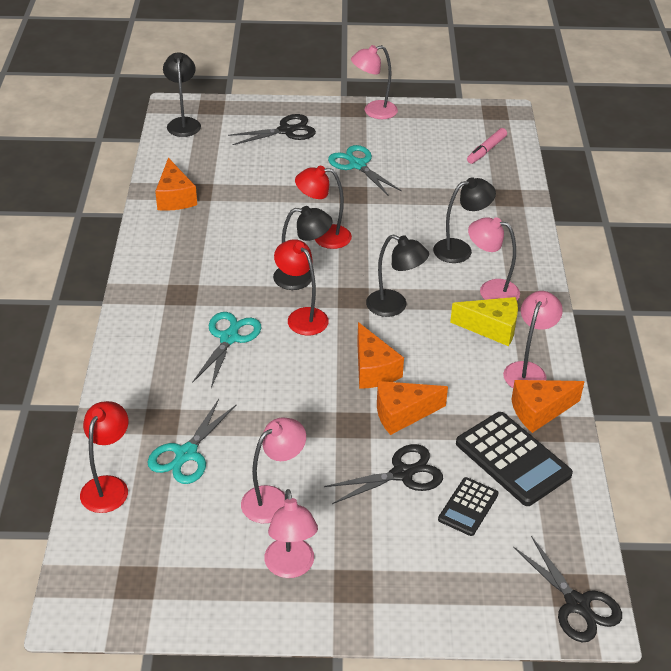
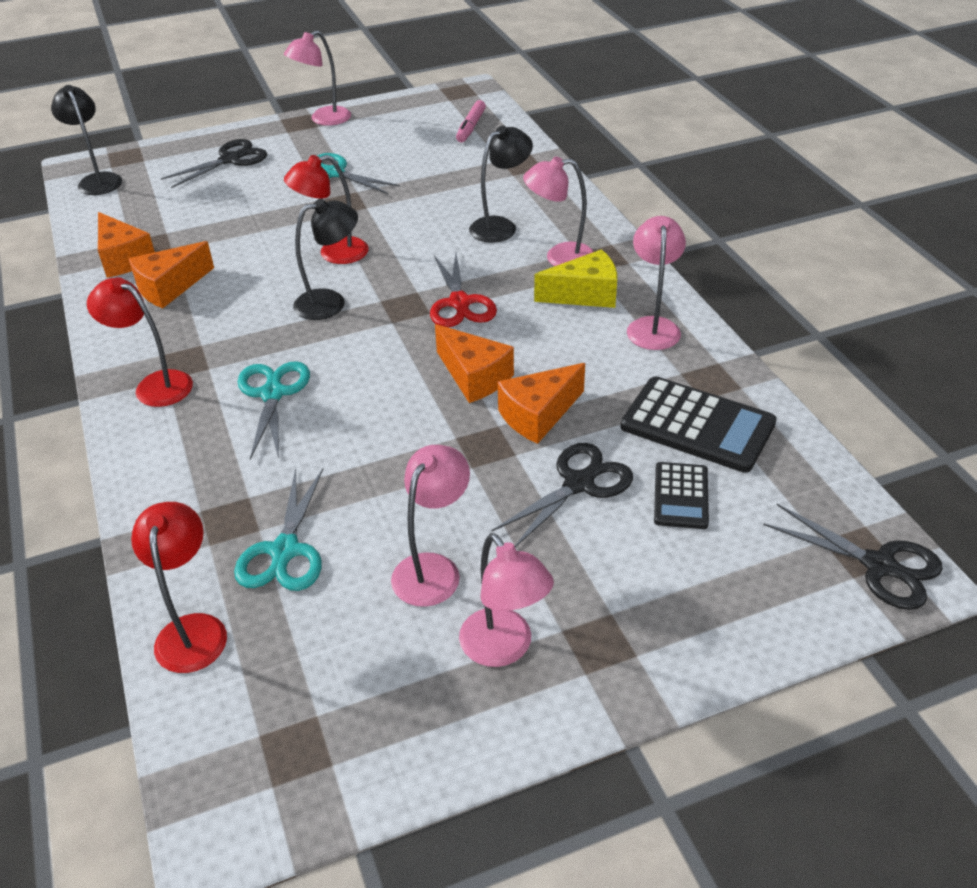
camera: 20 degrees left, 0 degrees up
red lamp [274,239,329,335] -> red lamp moved to [87,277,193,407]
black lamp [366,234,429,317] -> red scissors [430,253,497,327]
orange cheese [511,380,585,433] -> orange cheese moved to [129,241,214,308]

